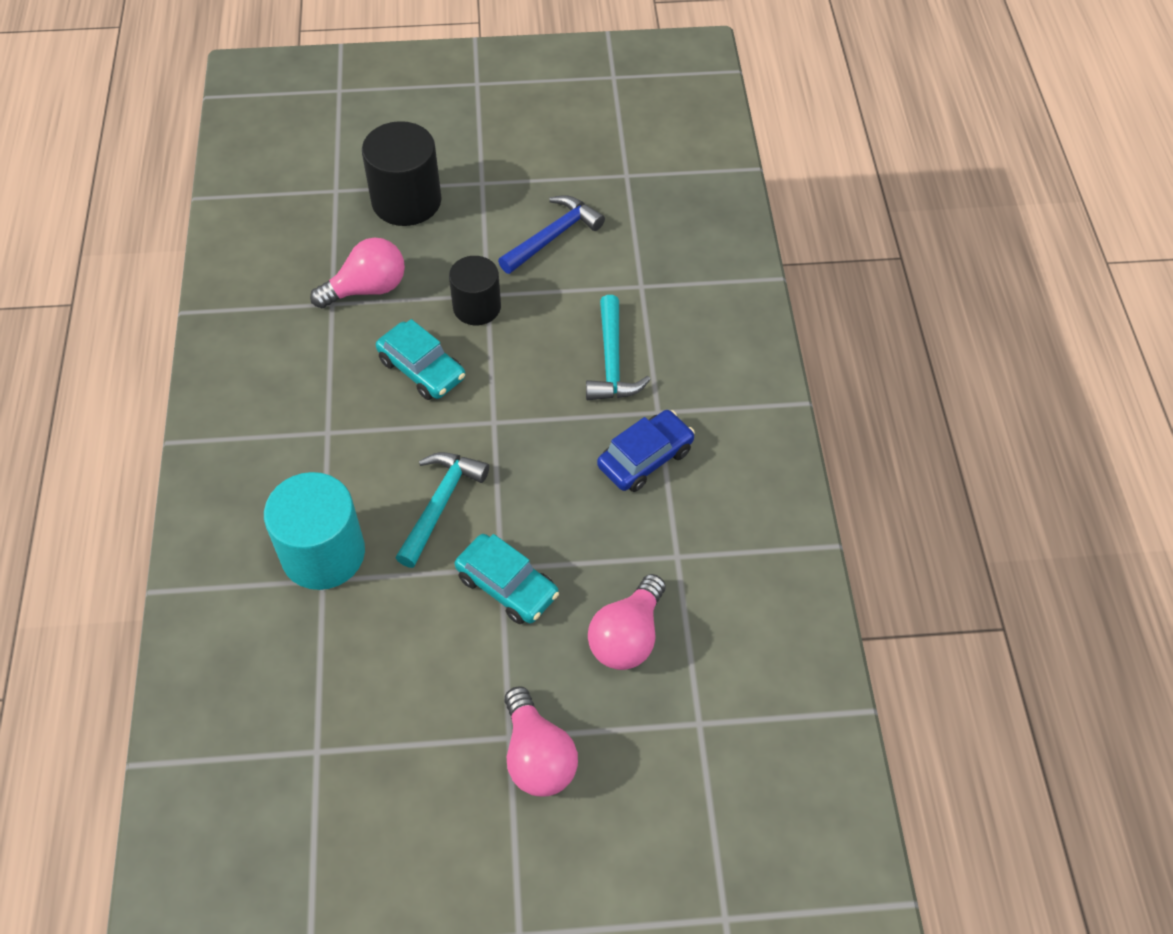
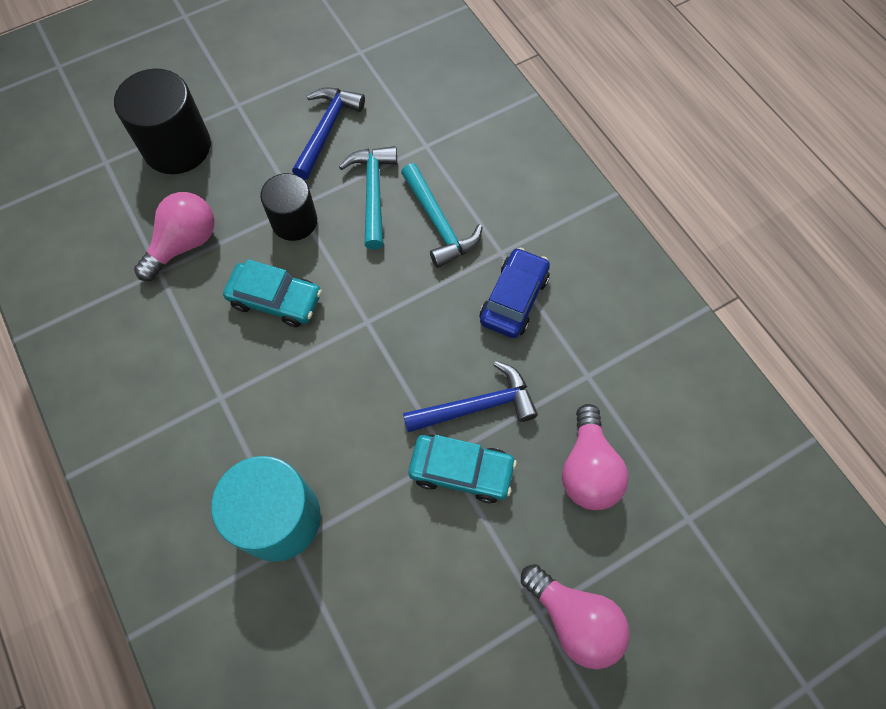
camera: 25 degrees left, 10 degrees up
turquoise hammer [395,452,489,568] -> turquoise hammer moved to [339,146,397,250]
none -> blue hammer [403,361,538,432]

